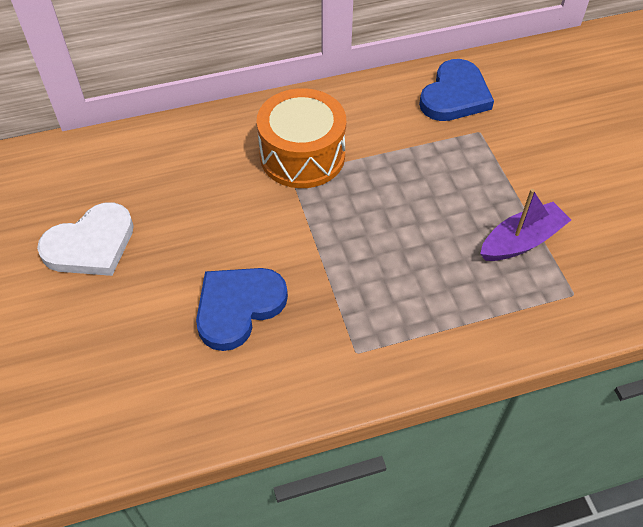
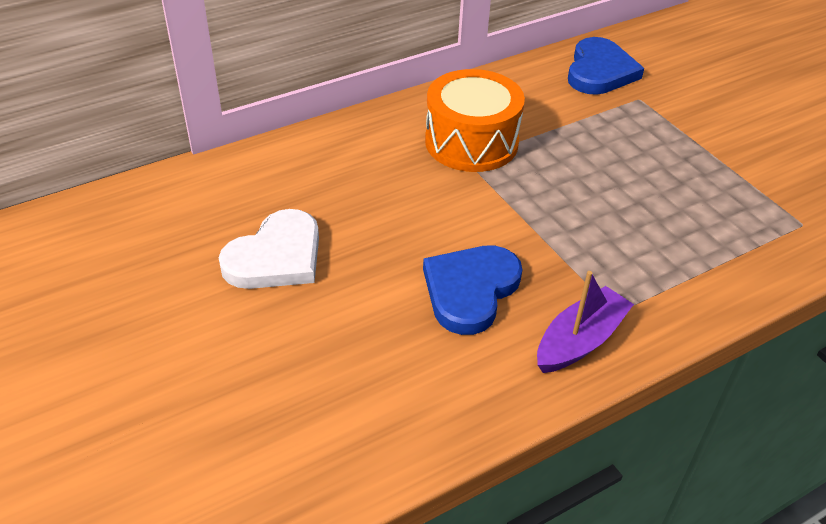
camera: 15 degrees left, 10 degrees down
purple boat [480,189,571,261] -> purple boat moved to [537,271,634,373]

